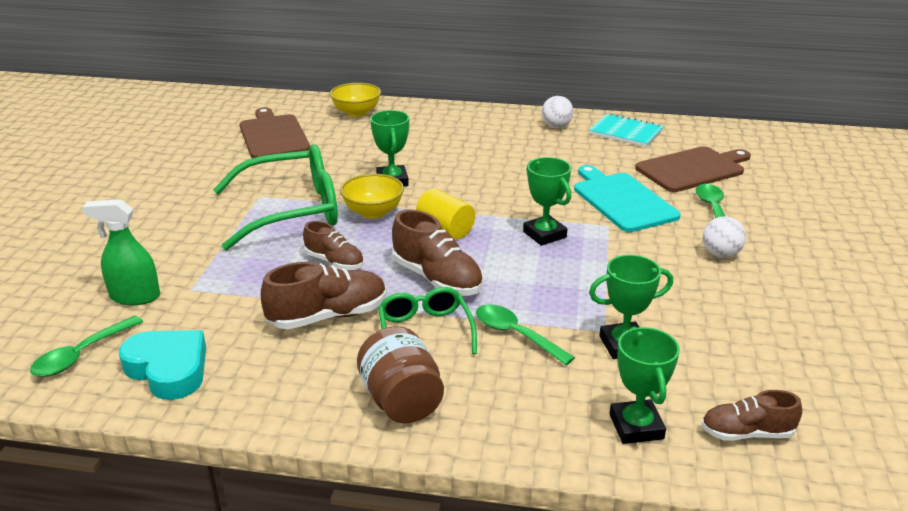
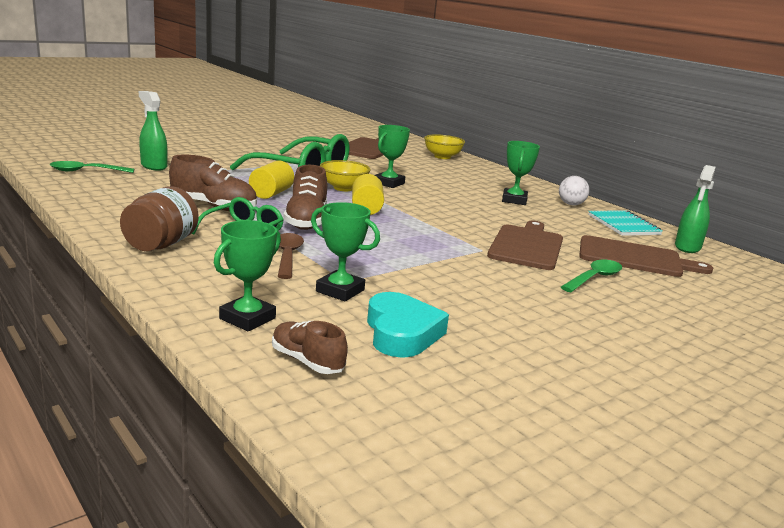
camera: 40 degrees right, 10 degrees down
turquoise heart [119,330,206,400] -> turquoise heart moved to [367,292,449,358]
brown shoe [303,221,364,270] -> yellow cylinder [249,161,294,199]
green spoon [476,304,575,365] -> brown spoon [278,233,304,279]
green trophy [523,157,571,246] -> green trophy moved to [502,141,540,205]
turquoise cutting board [574,165,681,232] -> brown cutting board [487,221,563,270]
white ball [703,216,746,258] -> none
none -> green spray bottle [675,165,716,253]

